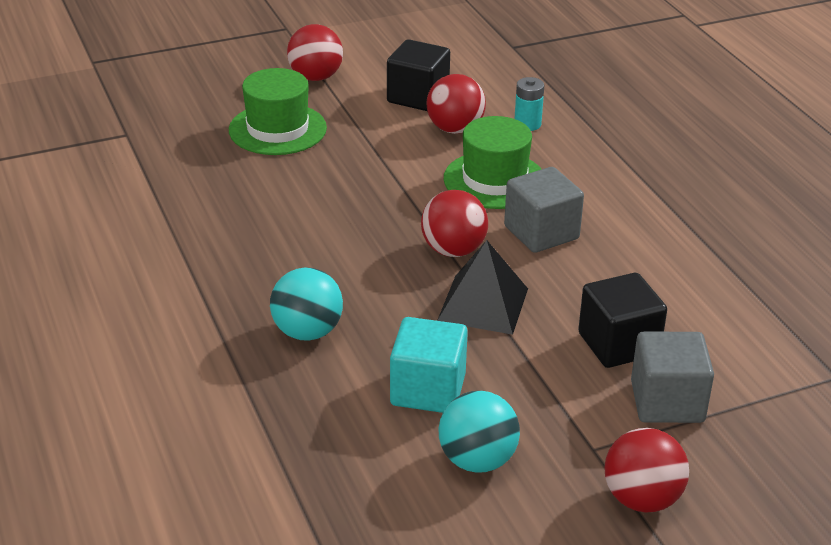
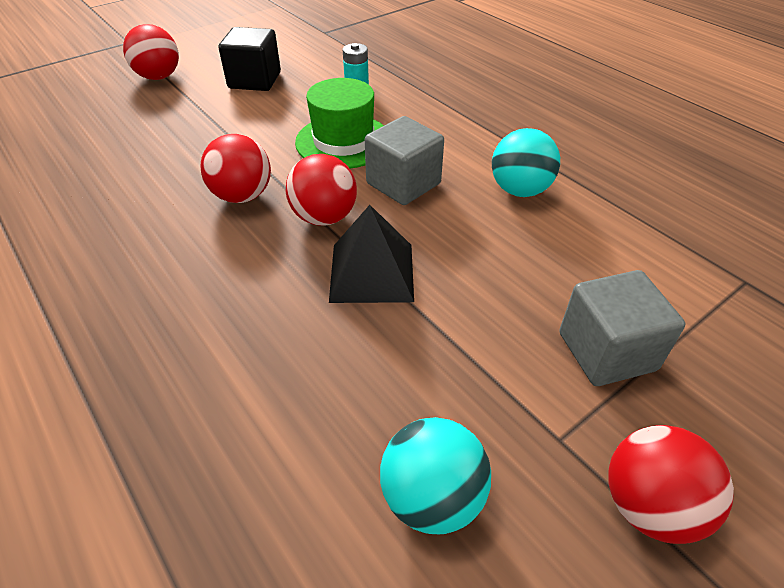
camera: 15 degrees left, 10 degrees up
green hat [229,68,327,155] -> none
turquoise ball [270,267,343,341] -> turquoise ball moved to [492,128,560,197]
turquoise cube [390,317,468,413] -> none
red ball [426,74,486,134] -> red ball moved to [201,134,271,203]
black cube [578,273,667,368] -> none

